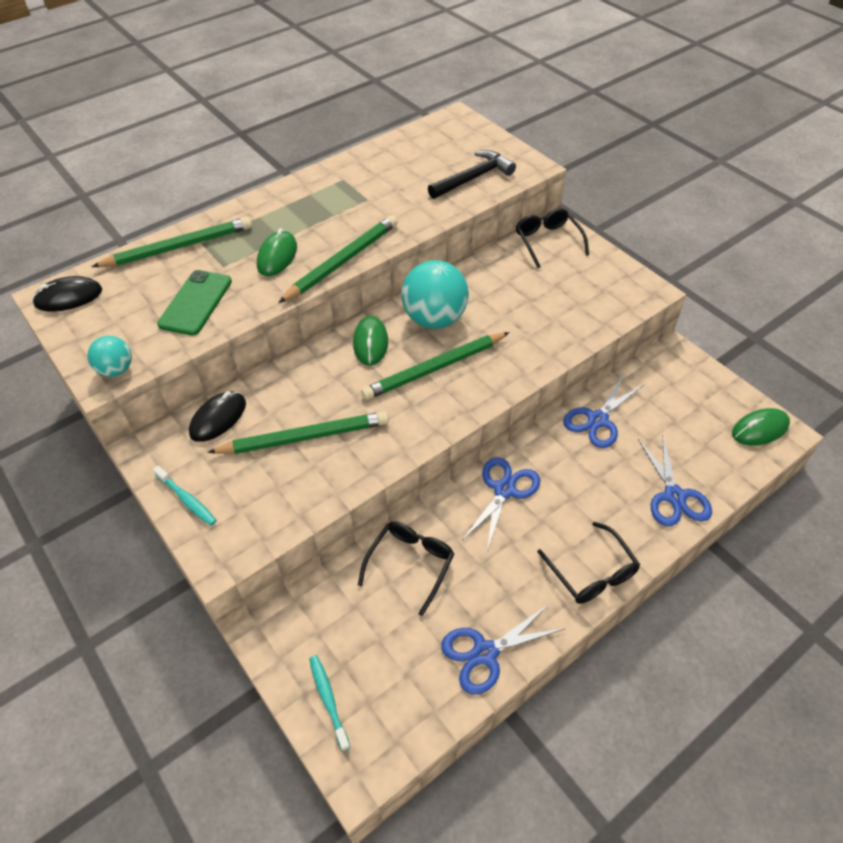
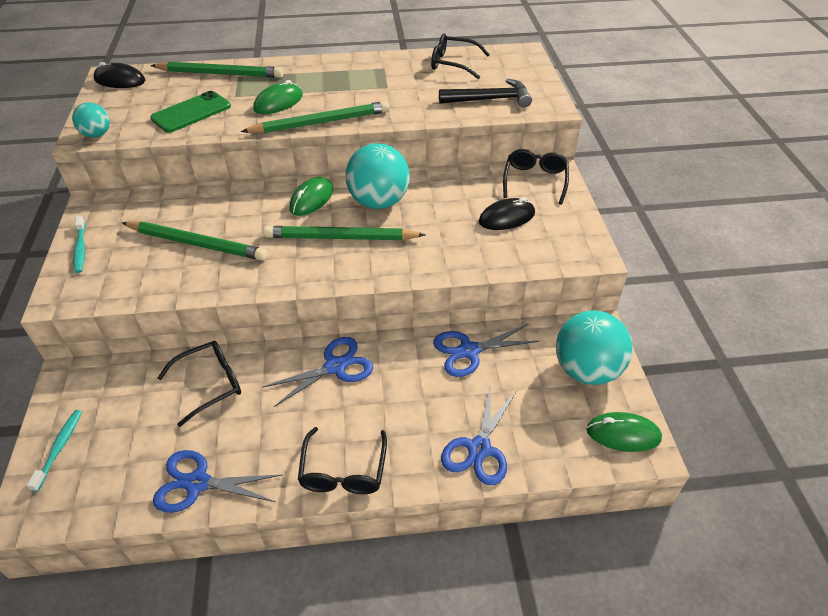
camera: 30 degrees right, 5 degrees down
black mouse [189,391,246,442] -> black mouse moved to [479,197,535,230]
none -> black glasses [431,33,490,79]
none -> turquoise ball [556,310,633,385]

